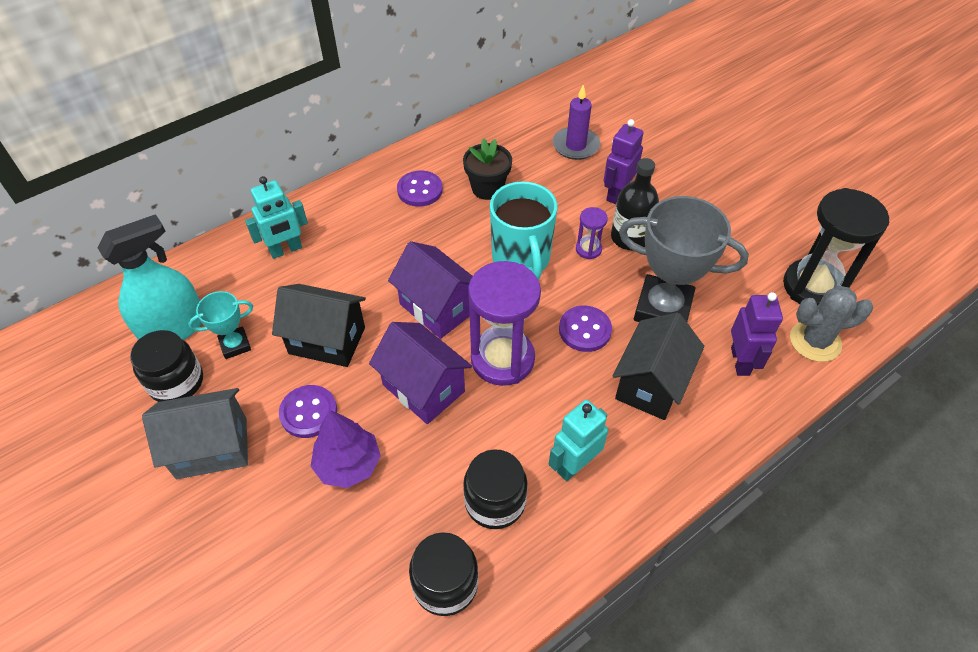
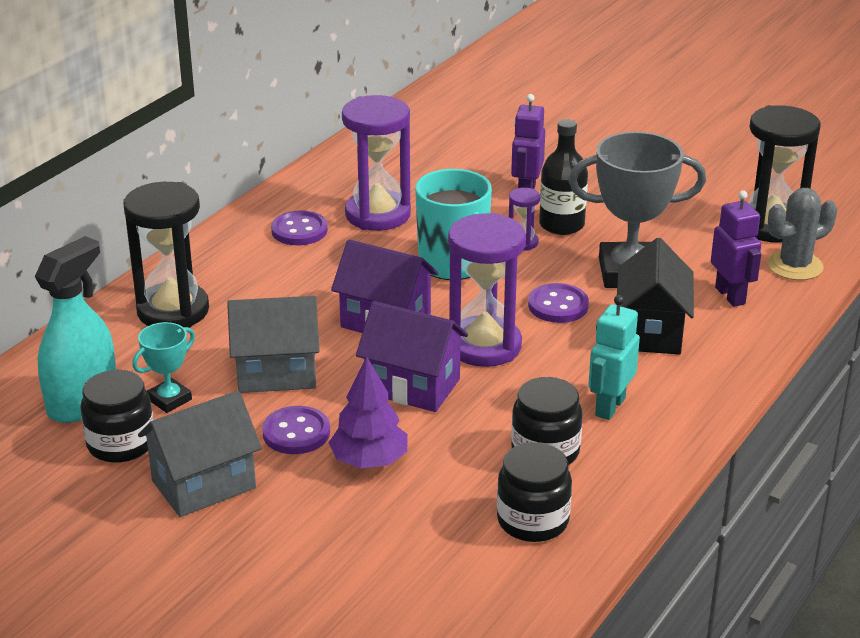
camera: 20 degrees left, 20 degrees down
turquoise robot [245,176,308,259] -> black hourglass [123,182,209,328]
black house [272,284,366,367] -> grey house [227,296,319,393]
black flower pot [463,138,512,200] -> purple hourglass [342,95,411,231]
purple candle [553,85,600,160] -> none

